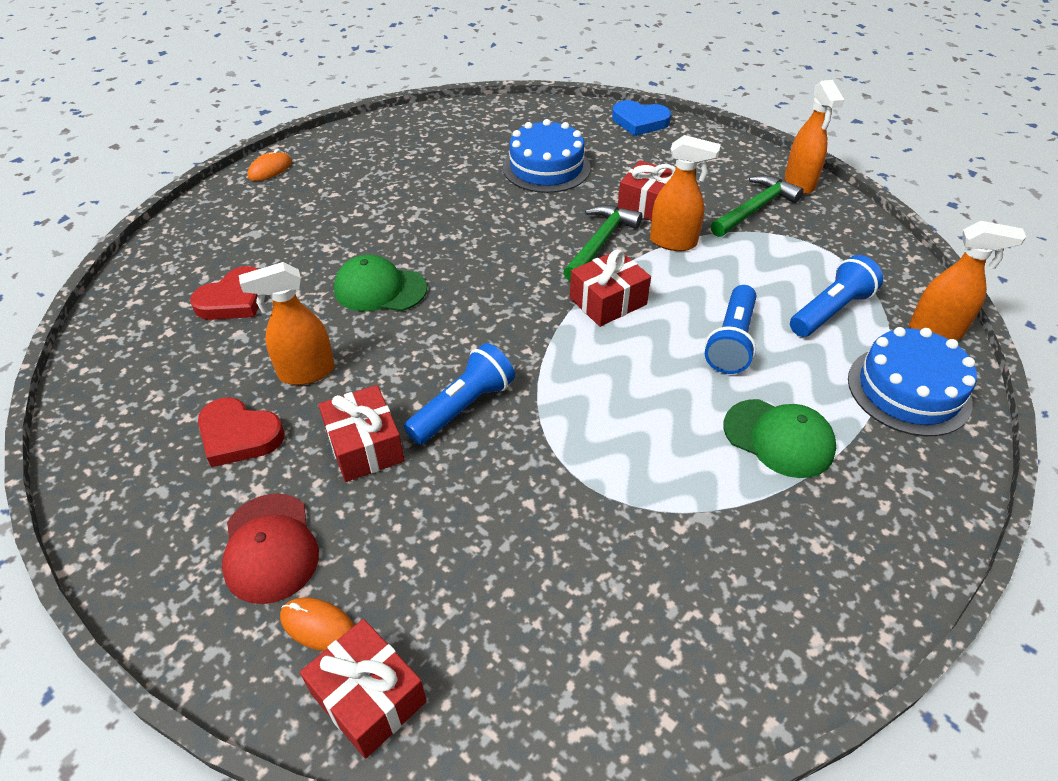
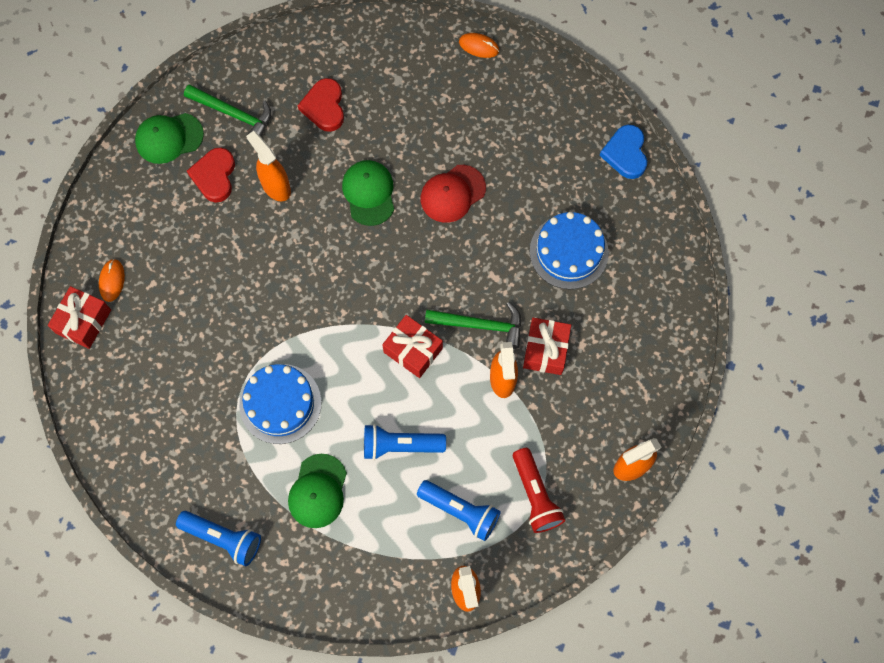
camera: 70 degrees right, 25 degrees up
red heart [190,266,258,320] -> red heart turned 60 degrees clockwise [298,78,344,132]
red cap [222,493,319,604] -> red cap moved to [421,165,486,223]
red gift [318,385,405,482] -> none
blue flashlight [404,343,515,445] -> blue flashlight moved to [176,511,261,566]
blue heart [612,100,671,136] -> blue heart moved to [599,125,647,179]
green hammer [711,175,804,237] -> green hammer moved to [184,85,271,137]
blue cake [848,327,977,436] -> blue cake moved to [239,364,322,444]
none -> green cap [135,113,204,164]
none -> red flashlight [513,448,565,533]

